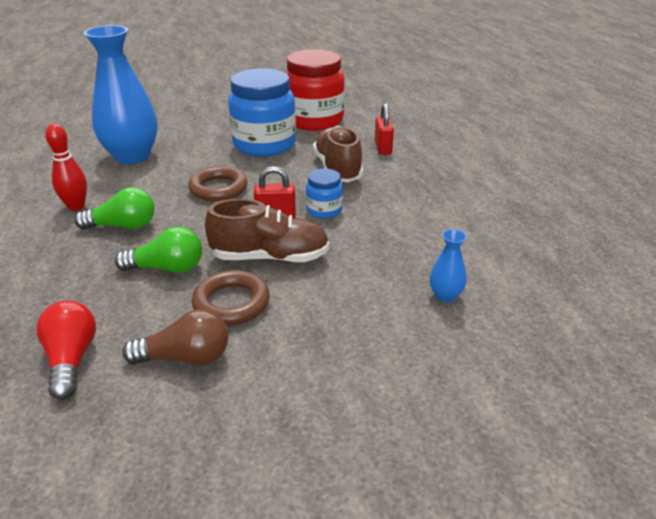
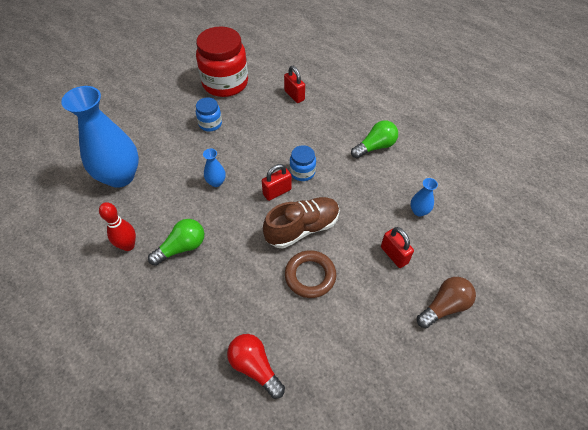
camera: 30 degrees left, 20 degrees up
green light bulb [115,227,202,273] -> green light bulb moved to [351,120,398,159]
brown light bulb [122,309,229,365] -> brown light bulb moved to [417,277,476,328]
brown ring [188,166,248,201] -> blue vase [203,148,226,187]
blue jar [228,68,296,157] -> blue jar [196,97,222,131], size x0.47
brown shoe [313,126,363,182] -> none
none -> red padlock [381,227,414,268]

